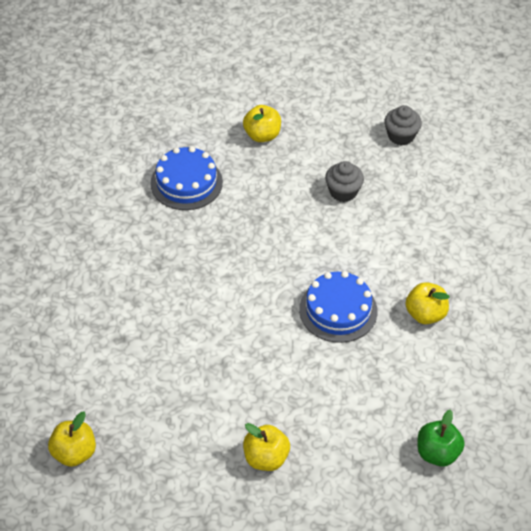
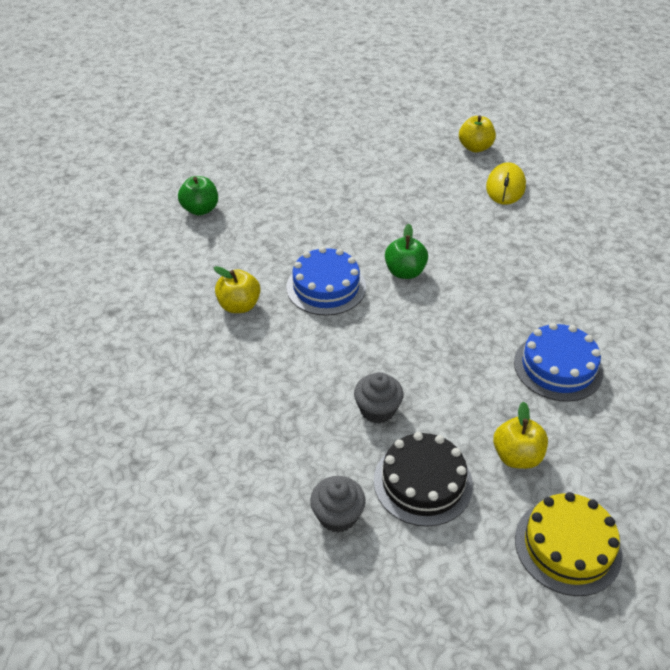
camera: 160 degrees right, 5 degrees down
yellow apple [243,423,290,471] -> none
none -> black cake [374,432,473,527]
none -> green apple [385,224,428,279]
none -> yellow mouse [486,162,526,205]
none -> yellow cake [515,492,623,596]

